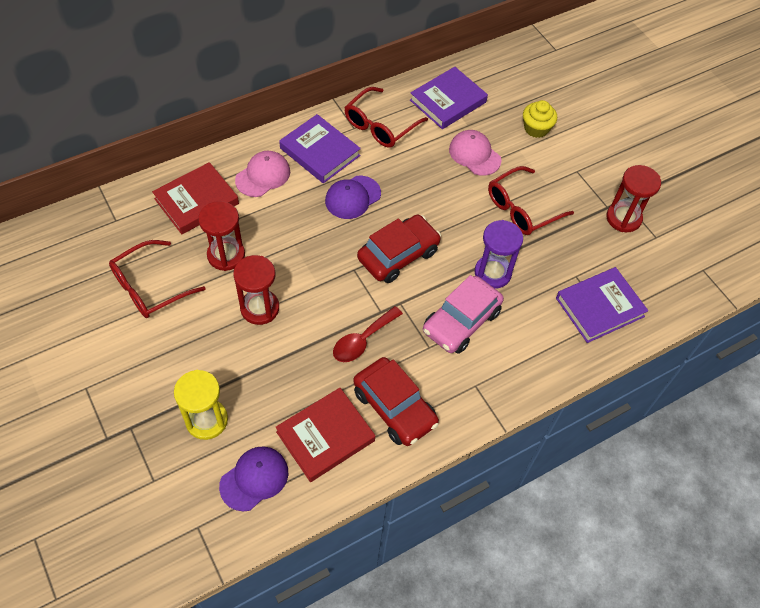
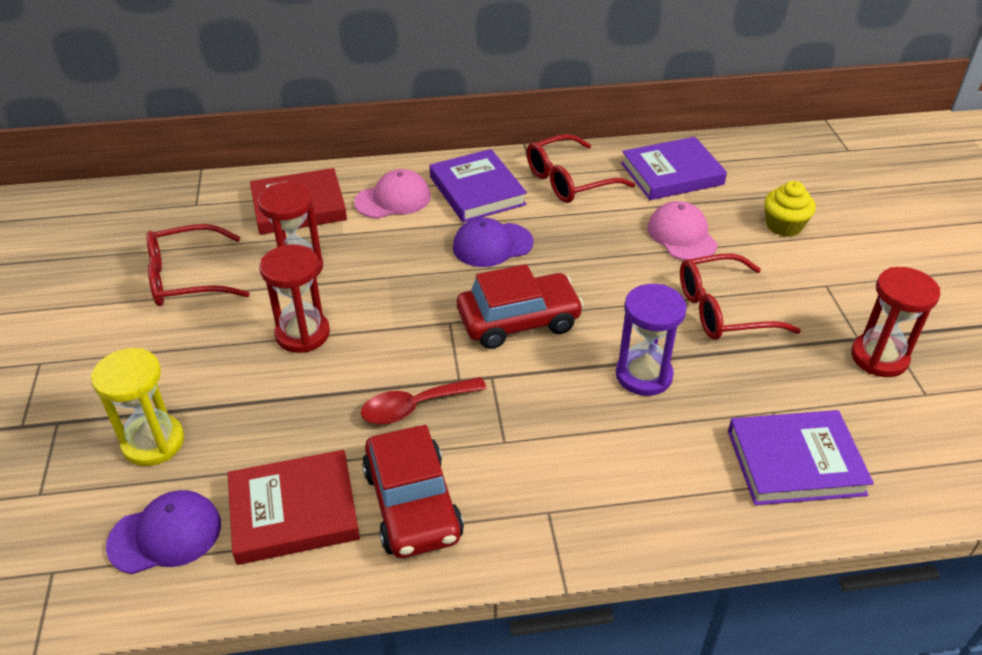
camera: 25 degrees right, 15 degrees down
pink car [423,275,504,354] -> none

